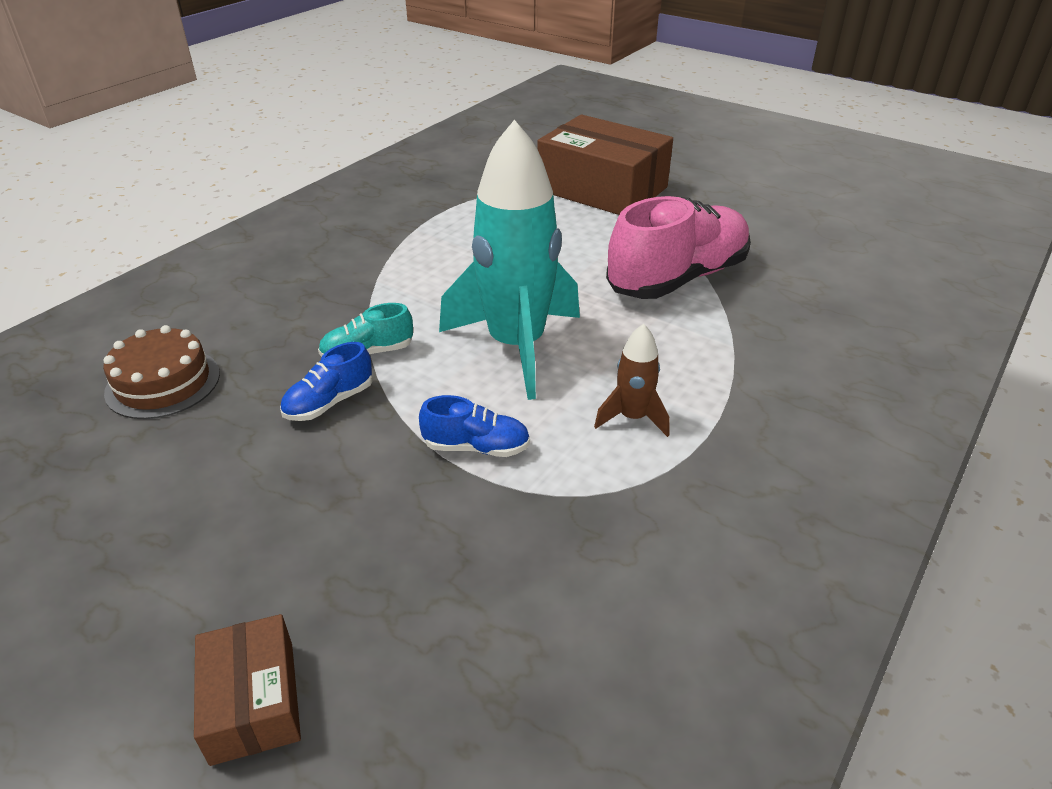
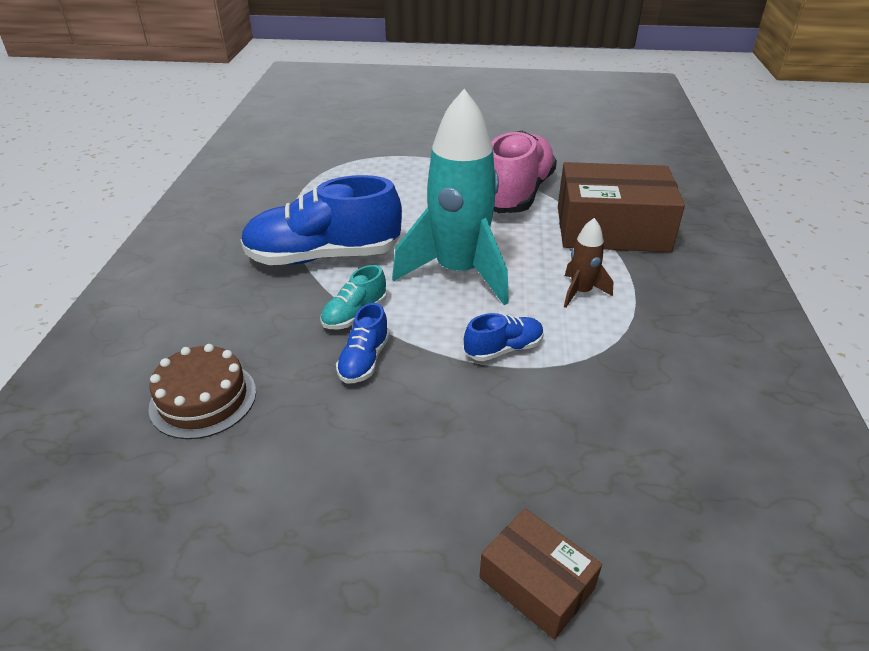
camera: 30 degrees left, 0 degrees up
brown box [537,115,673,215] -> brown box moved to [558,162,685,252]
none -> blue shoe [240,175,402,265]

